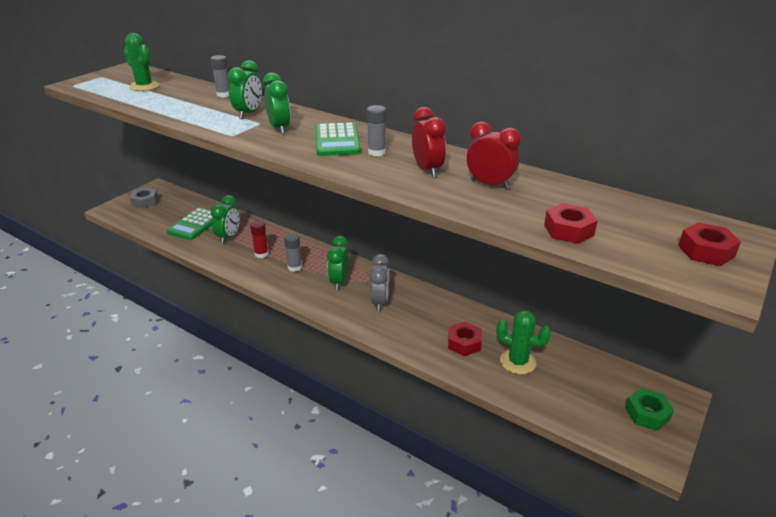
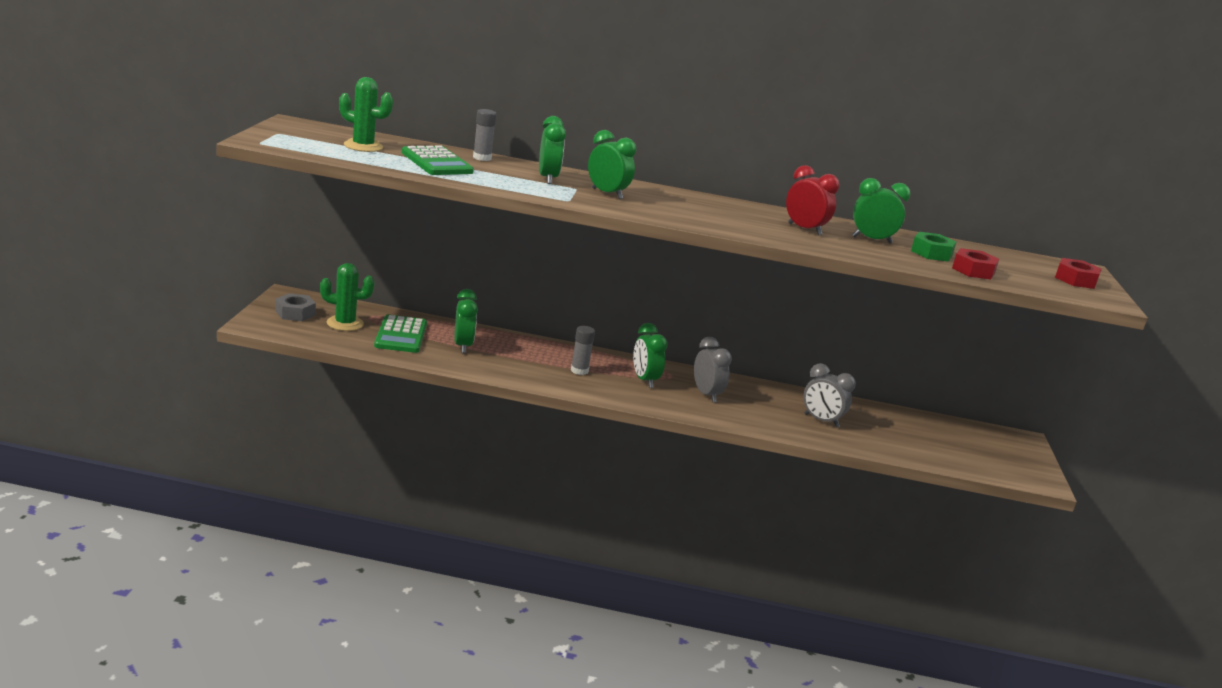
camera: 30 degrees left, 10 degrees down
red glue stick [250,221,269,258] -> none
green calculator [316,122,361,156] -> green calculator moved to [402,146,474,175]
grey glue stick [367,105,386,156] -> none
red nut [448,322,482,356] -> grey clock [804,363,856,427]
red clock [467,122,521,189] -> green clock [852,178,911,243]
green cactus [496,310,551,374] -> green cactus moved to [320,263,375,331]
green nut [625,388,674,431] -> green nut moved to [911,232,956,262]

